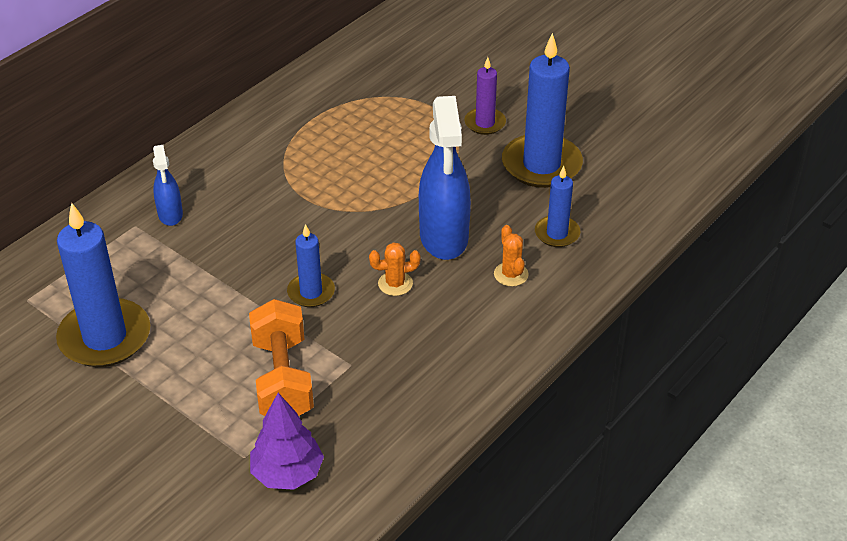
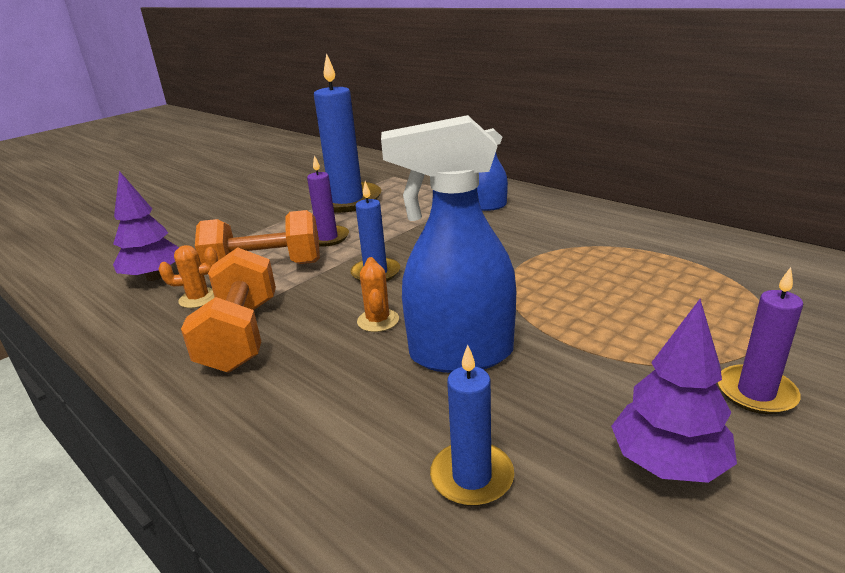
camera: 95 degrees right, 15 degrees down
orange cactus [494,225,529,286] -> orange cactus moved to [159,245,218,308]
blue candle [502,33,583,188] -> purple tree [611,299,737,483]
none -> orange dumbbell [181,247,276,373]
none -> purple candle [307,155,349,247]

